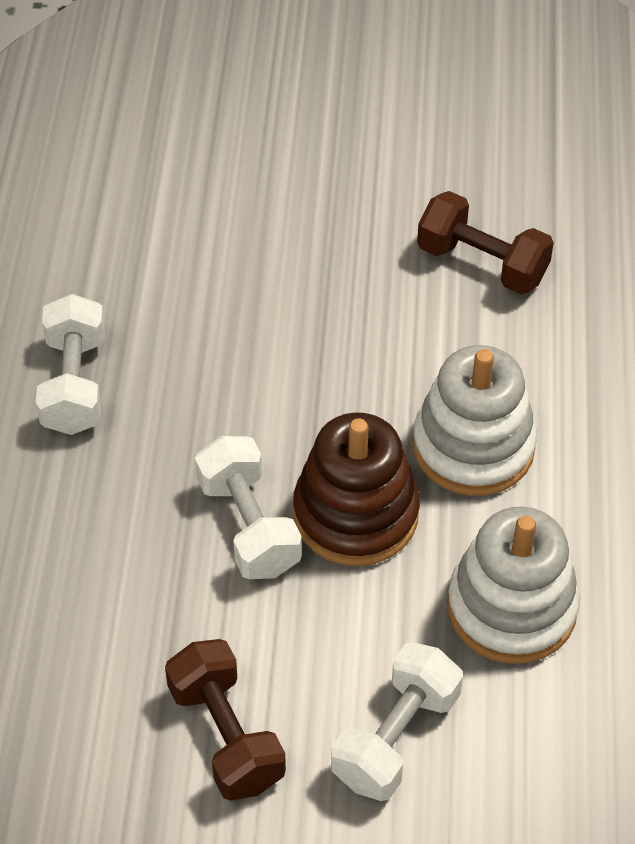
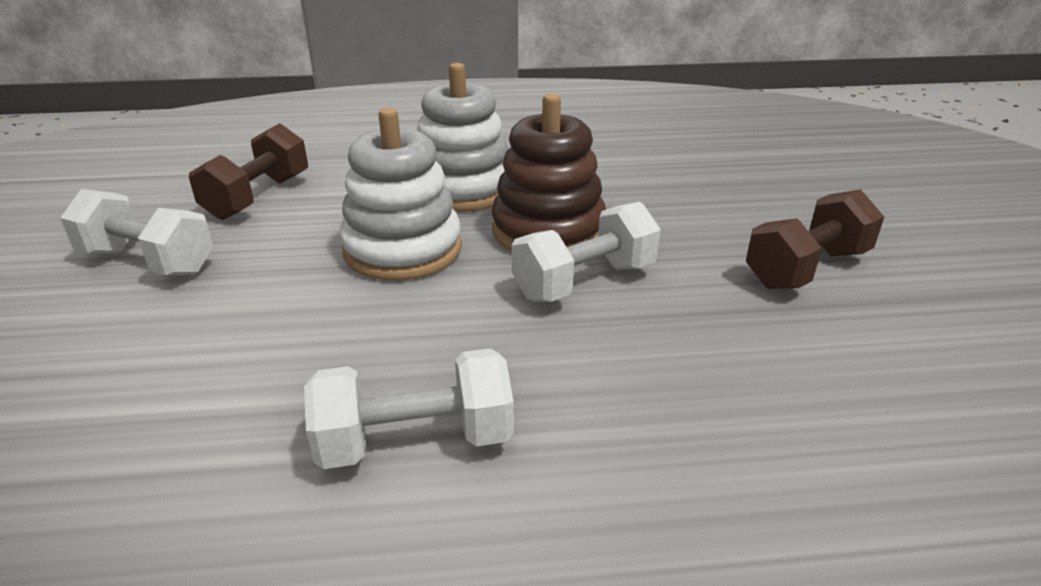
camera: 100 degrees left, 20 degrees down
white dumbbell [331,642,463,801] -> white dumbbell moved to [60,189,214,275]
white stacking toy [447,507,580,664] -> white stacking toy moved to [339,107,462,281]

